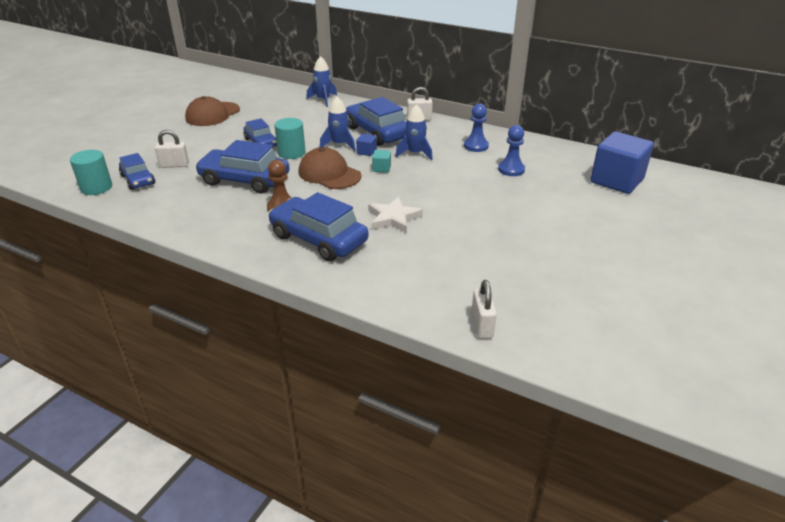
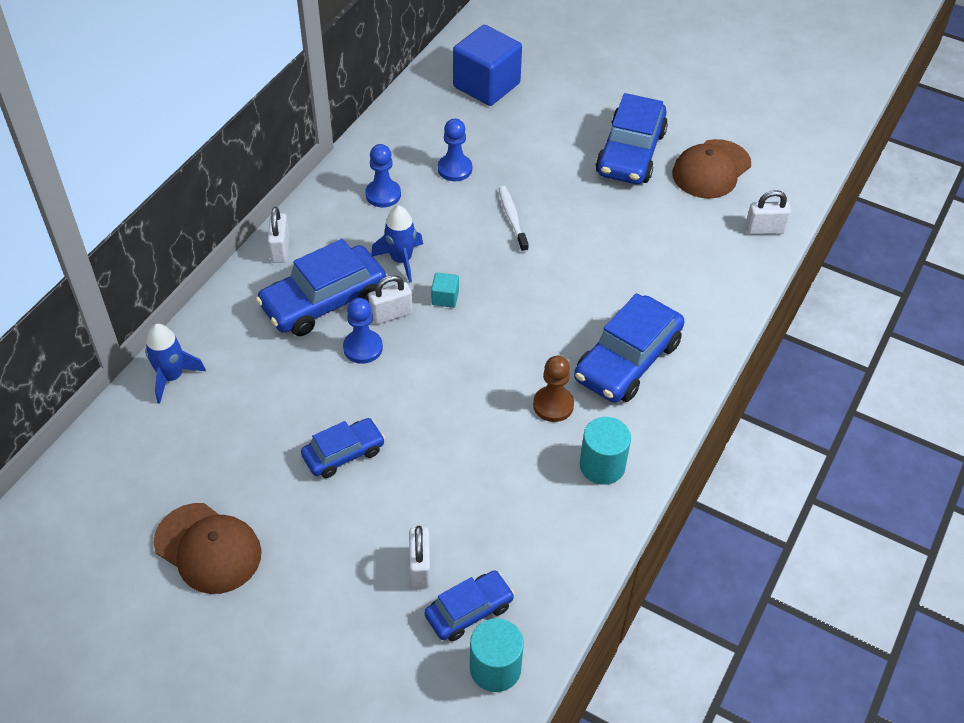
camera: 90 degrees left, 15 degrees up
blue car [195,140,290,193] -> blue car moved to [595,93,668,184]
turquoise cylinder [274,118,305,159] -> turquoise cylinder moved to [580,417,631,485]
brown cap [299,147,361,189] -> brown cap moved to [672,139,751,199]
blue rocket [320,96,355,151] -> blue pawn [343,298,383,364]
blue cube [356,134,377,156] -> white padlock [368,275,413,325]
white star [368,197,423,233] -> none
none -> white toothbrush [499,186,529,252]

